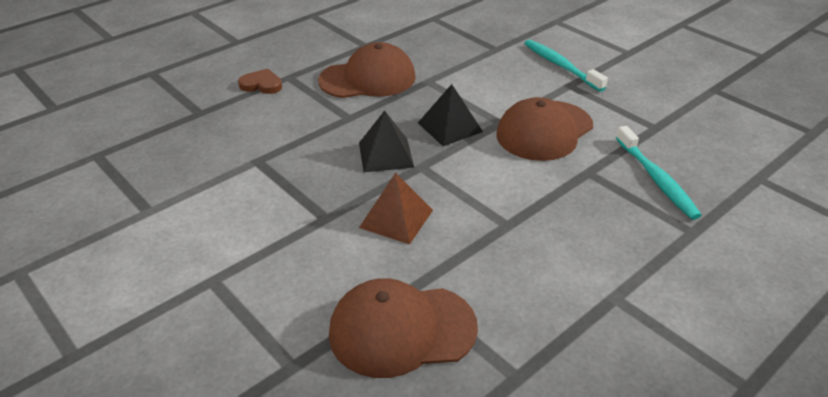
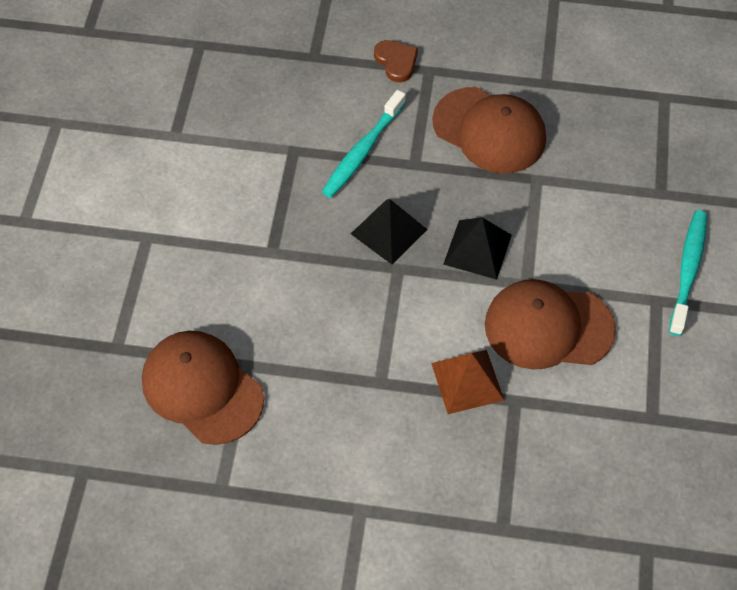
camera: 50 degrees right, 20 degrees up
brown pyramid [359,172,433,244] -> brown pyramid moved to [431,350,505,414]
turquoise toothbrush [616,126,702,220] -> turquoise toothbrush moved to [322,90,406,198]

